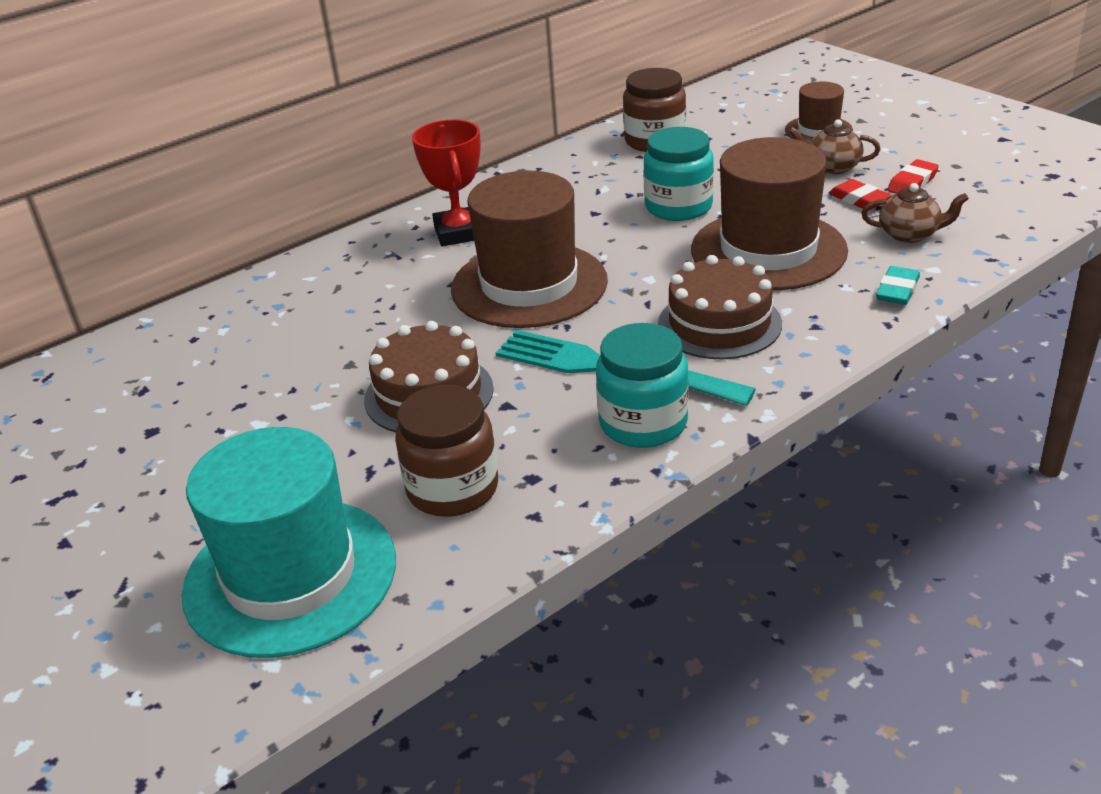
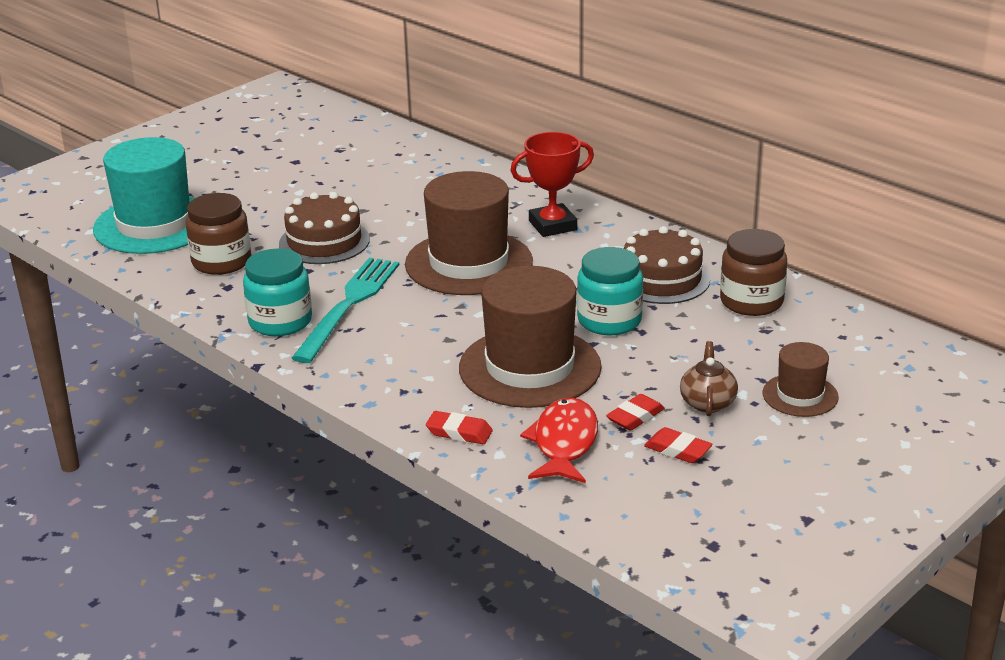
camera: 80 degrees right, 5 degrees down
brown cake [658,255,782,359] -> brown cake moved to [624,226,710,304]
brown teapot [861,183,969,243] -> red fish [520,398,598,483]
turquoise eraser [876,266,920,305] -> red eraser [426,411,493,444]

